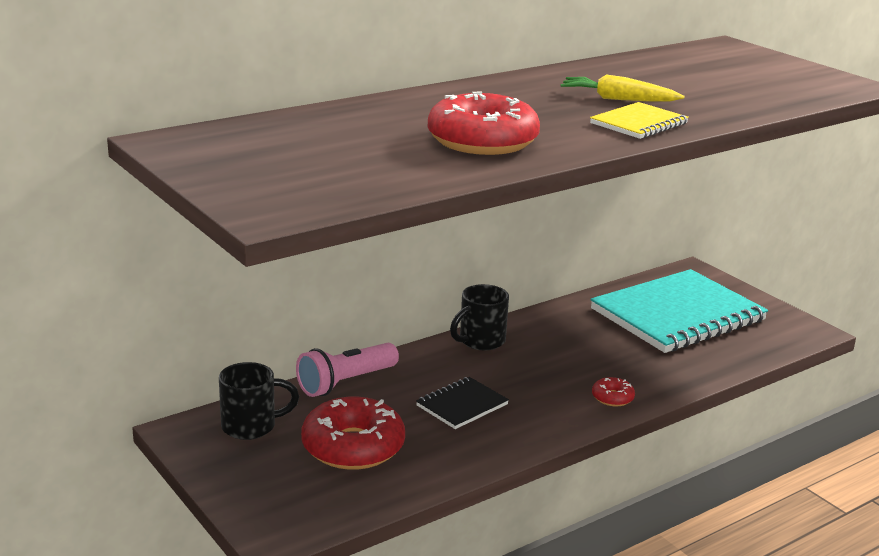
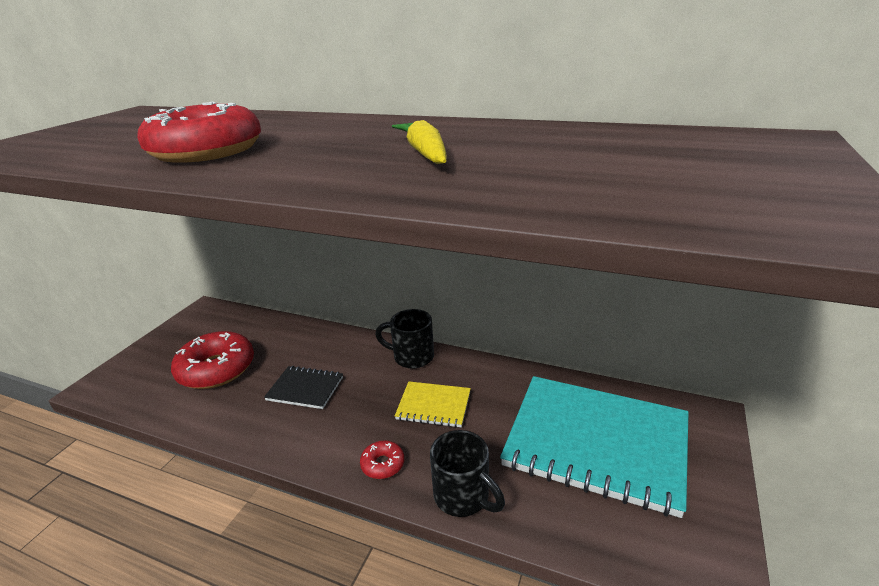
camera: 60 degrees right, 5 degrees up
black mug [219,362,299,440] -> black mug moved to [430,430,505,517]
pink flashlight [296,343,399,397] -> none
yellow notebook [590,102,689,139] -> yellow notebook moved to [395,381,471,428]

